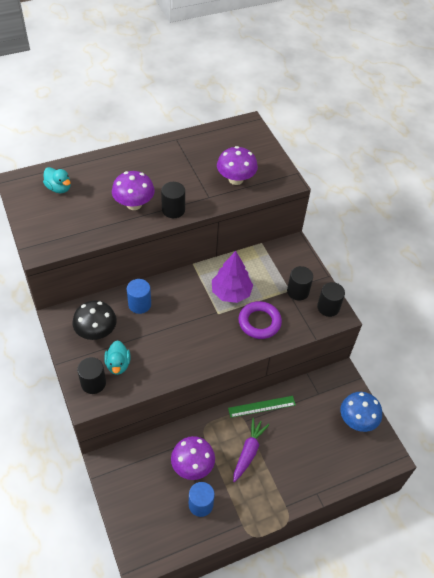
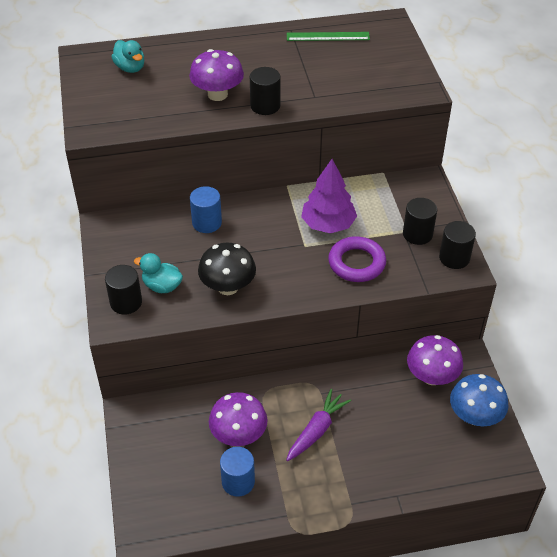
camera: 15 degrees right, 5 degrees down
black mushroom [73,300,117,340] -> black mushroom moved to [198,243,256,295]
turquoise duck [104,340,131,375] -> turquoise duck turned 105 degrees clockwise [134,253,183,293]
purple mushroom [217,146,258,185] -> purple mushroom moved to [407,335,463,385]
green ruler [228,396,296,418] -> green ruler moved to [287,32,370,41]

